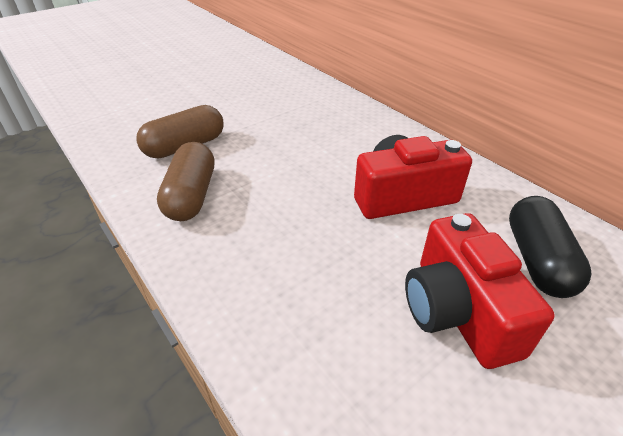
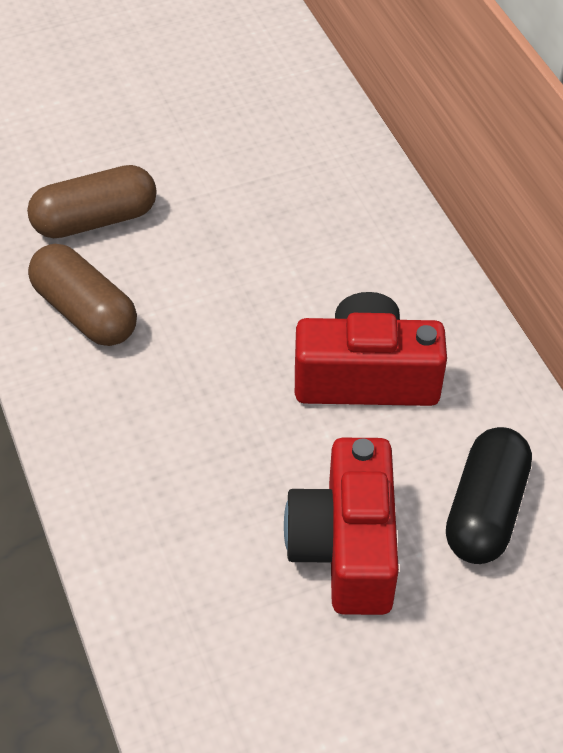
camera: 15 degrees right, 10 degrees up
brown capsule [157,142,214,221] -> brown capsule turned 60 degrees counterclockwise [28,244,137,346]

